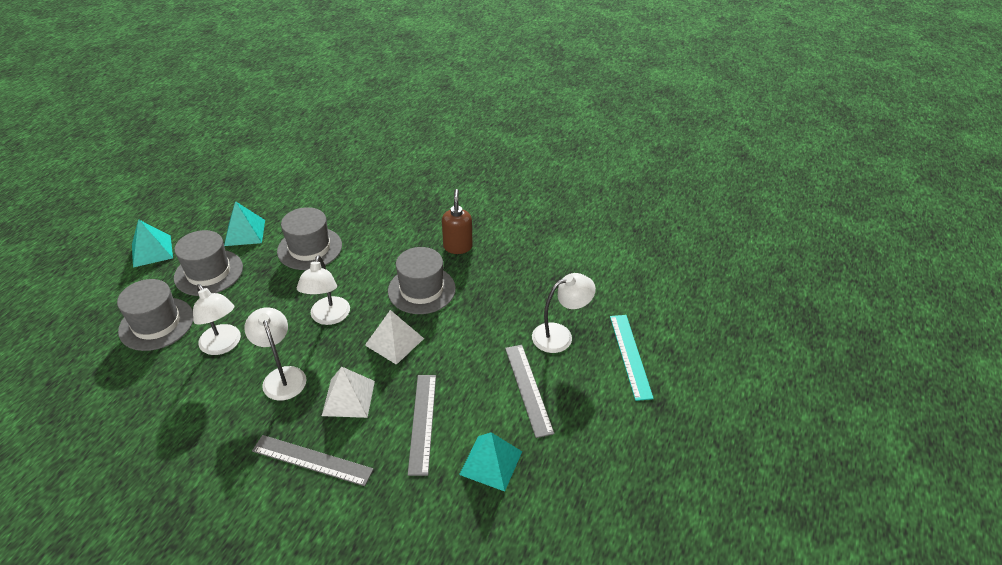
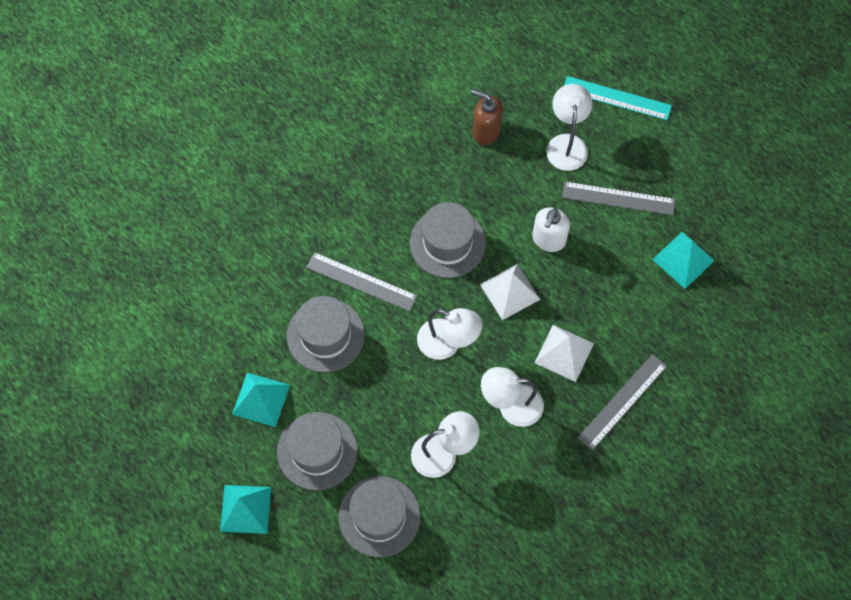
camera: 65 degrees left, 25 degrees up
grey ruler [408,375,436,476] -> grey ruler moved to [306,252,417,312]
brown soap dispenser [442,189,473,254] -> brown soap dispenser moved to [471,89,503,145]
none -> white soap dispenser [532,208,570,252]

